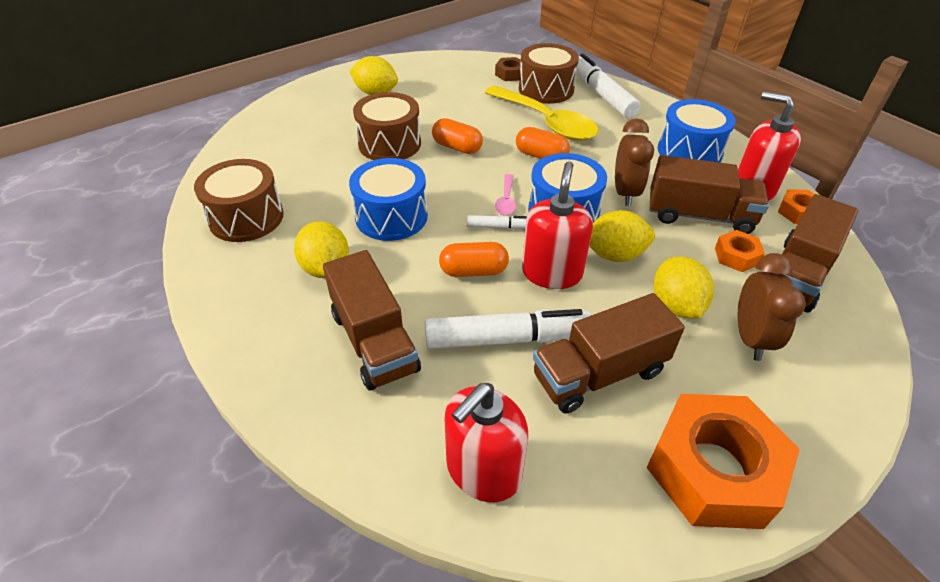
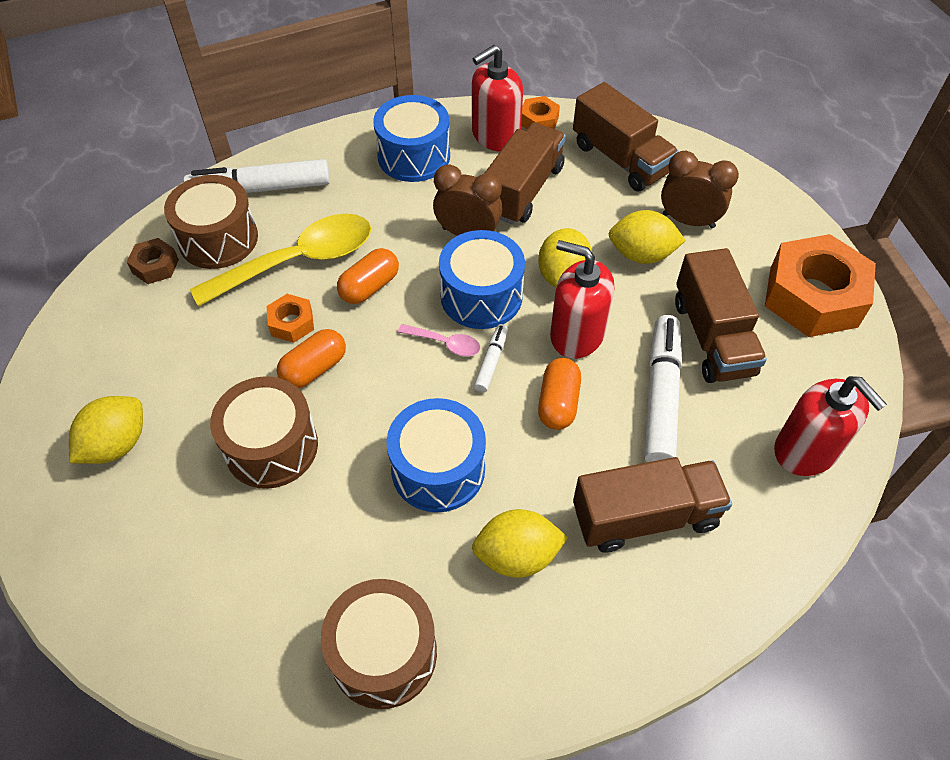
camera: 75 degrees left, 10 degrees up
orange nut [715,230,765,272] -> orange nut moved to [266,294,314,343]

